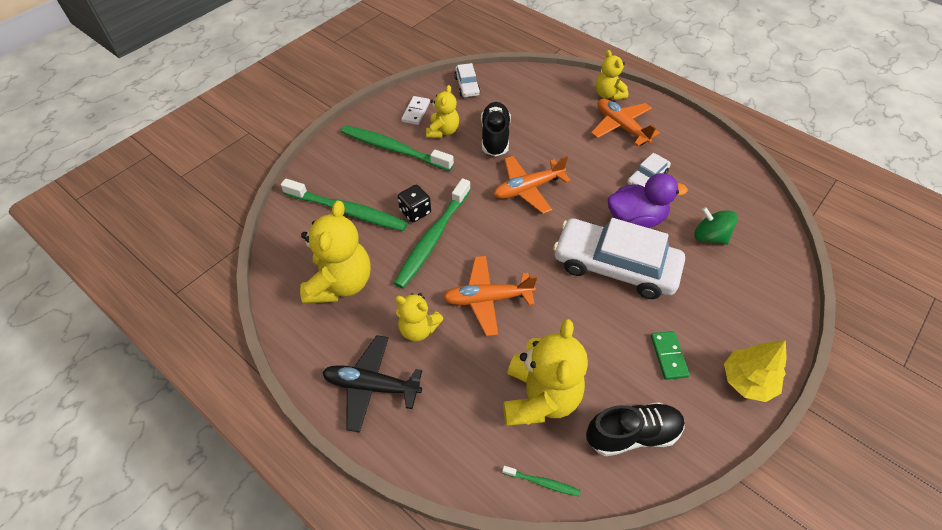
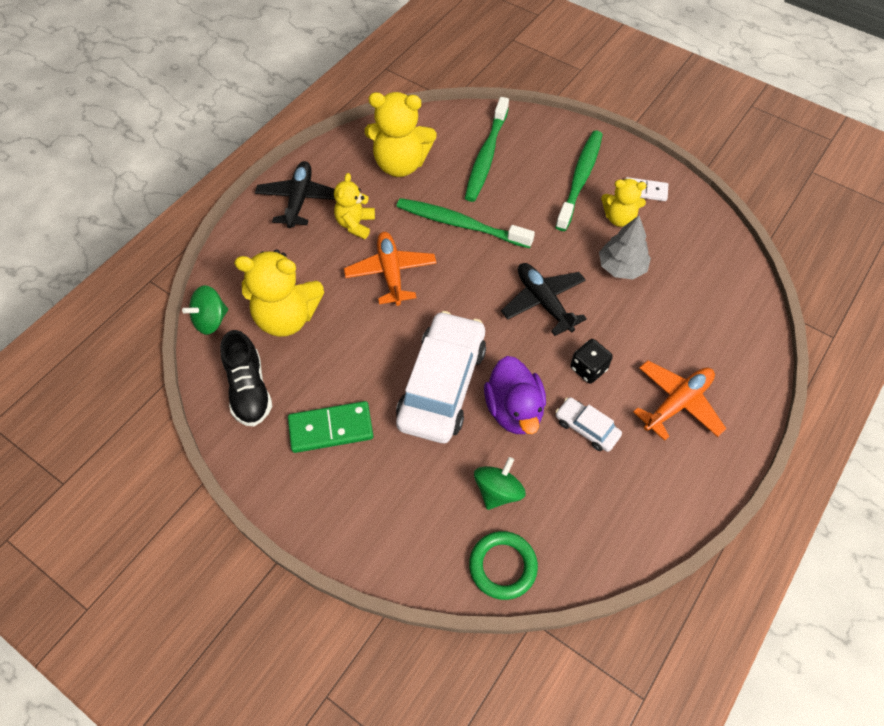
camera: 85 degrees right, 5 degrees up
black dice [398,185,431,222] -> black dice moved to [570,339,613,384]
white car [454,63,480,97] -> none
black shoe [481,102,511,157] -> grey tree [599,216,651,279]
orange plane [494,156,571,214] -> black plane [501,263,587,336]
green toothbrush [502,466,580,496] -> green spinning top [182,285,228,335]
yellow teddy bear [596,50,628,100] -> none
green domino [651,331,690,380] -> green domino [288,401,373,453], size x1.56
yellow tree [724,340,787,402] -> none
none -> green ring [469,531,538,600]

